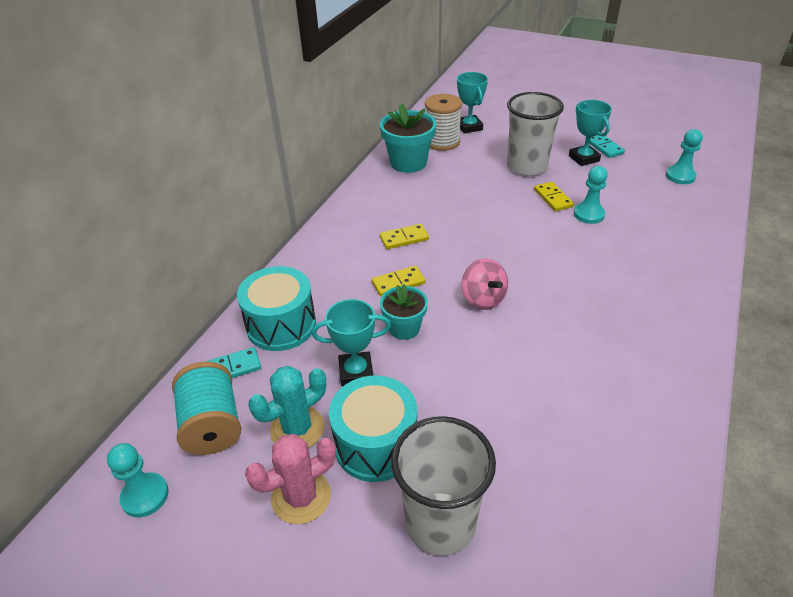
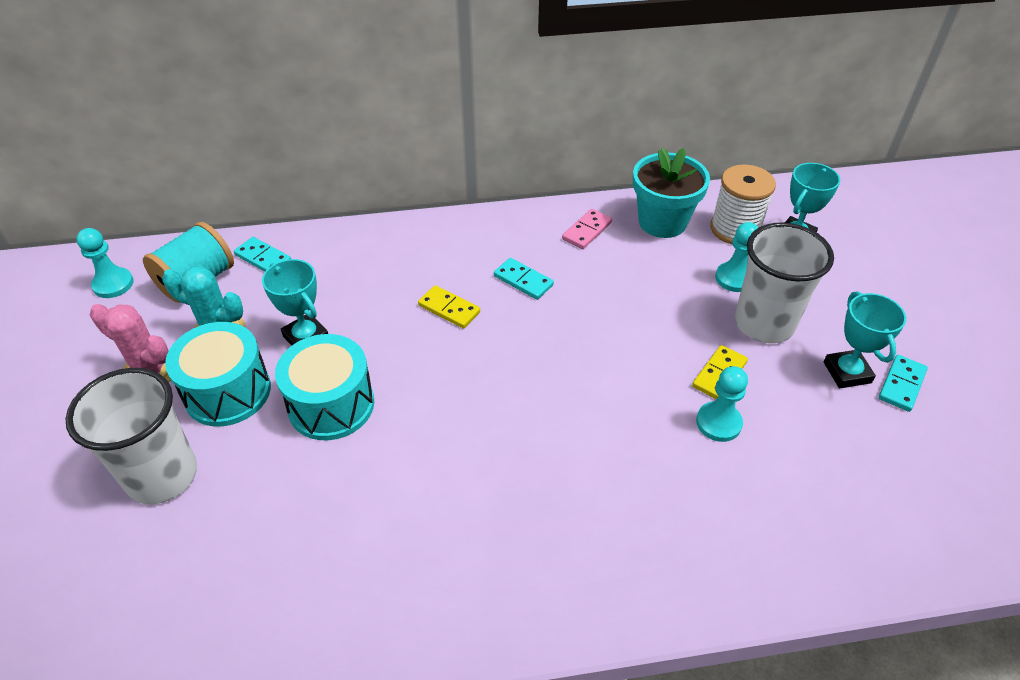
camera: 55 degrees right, 5 degrees up
turquoise drum [237,266,316,351] -> turquoise drum moved to [275,334,374,440]
yellow domino [380,224,429,249] -> turquoise domino [494,258,554,300]
turquoise flower pot [380,284,428,340] -> none
pink spinning top [462,258,508,310] -> none
turquoise trophy [569,100,612,166] -> turquoise trophy turned 45 degrees counterclockwise [823,291,906,388]
turquoise pawn [666,129,703,184] -> turquoise pawn moved to [715,222,758,292]
none -> pink domino [562,209,612,249]

